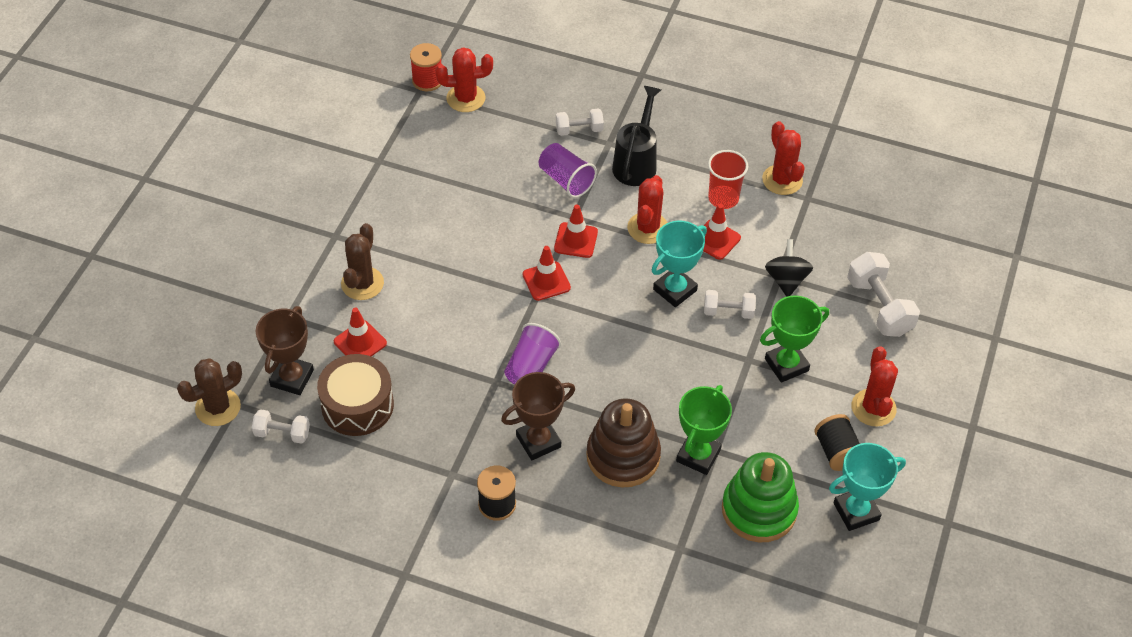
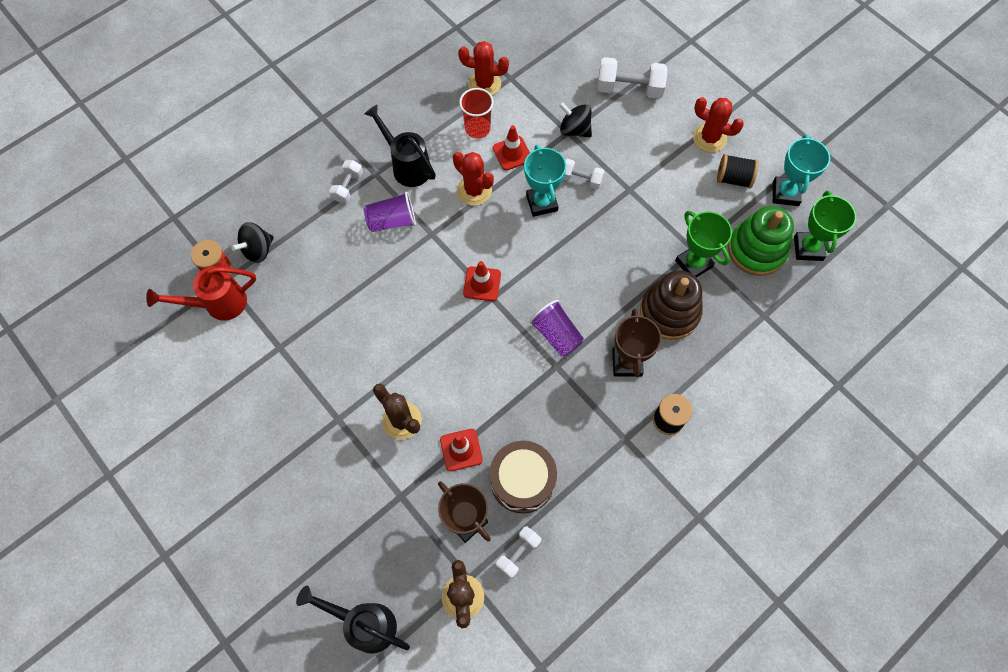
camera: 60 degrees left, 15 degrees up
red cactus [435,47,493,112] -> black spinning top [231,222,274,263]
red traffic cone [554,205,598,258] -> none
white dumbbell [704,290,756,319] -> white dumbbell turned 75 degrees clockwise [563,159,604,190]
green trophy [760,295,829,383] -> green trophy moved to [794,191,856,261]
none -> red watering can [146,266,256,321]
none -> black watering can [296,586,410,654]

